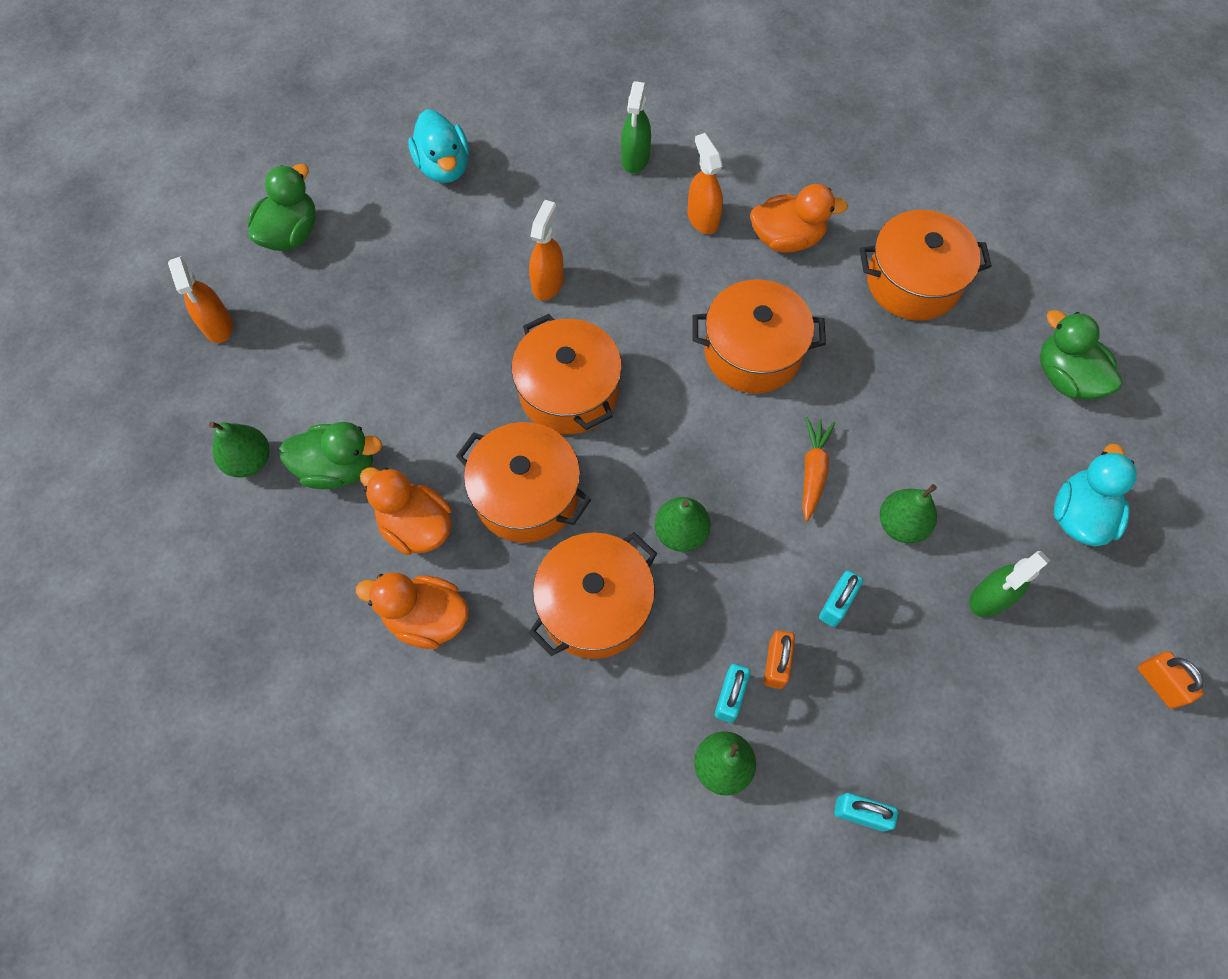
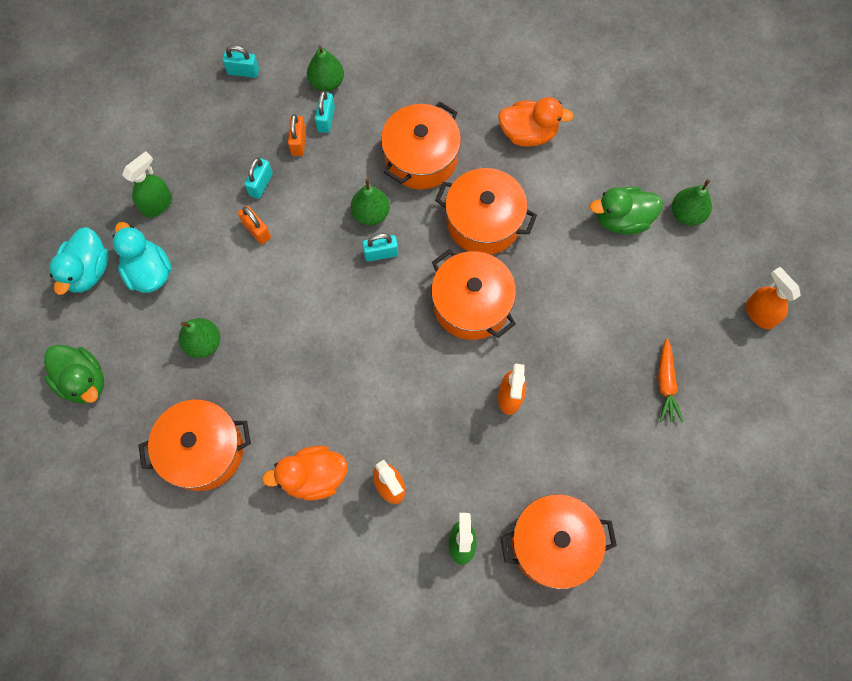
camera: 170 degrees right, 5 degrees up
green duck [248,164,316,251] -> none
orange duck [360,467,452,555] -> none
turquoise duck [409,109,469,183] -> turquoise duck moved to [112,222,172,293]
orange pot [692,279,826,394] -> orange pot moved to [501,494,617,589]
orange carrot [802,417,835,521] -> orange carrot moved to [658,338,683,422]
green pear [880,484,937,543] -> green pear moved to [178,318,220,358]
orange padlock [1138,651,1204,709] -> orange padlock moved to [238,206,271,245]
none -> turquoise padlock [362,233,398,262]

